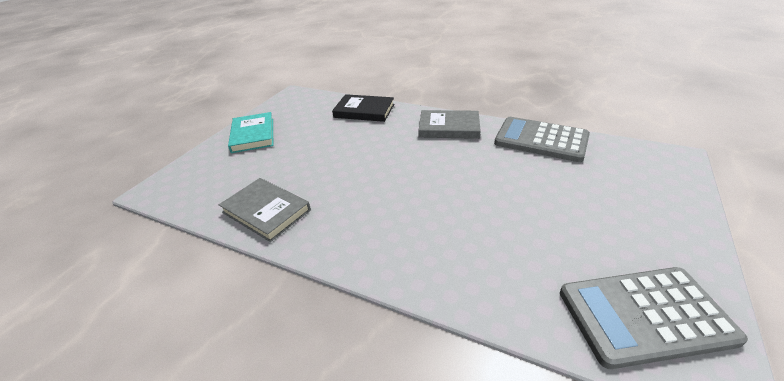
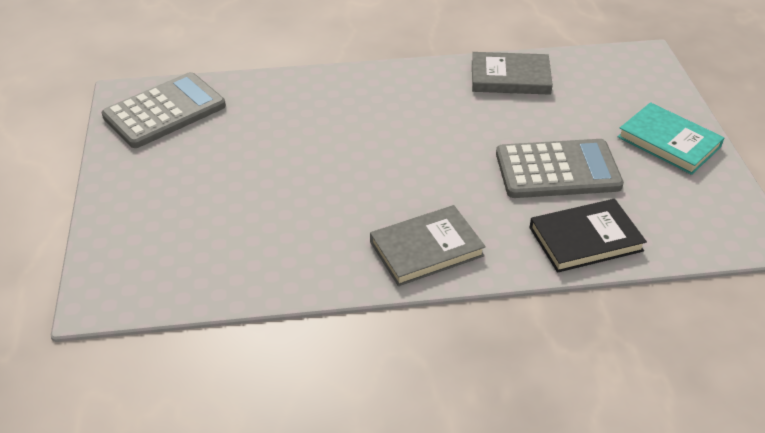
camera: 145 degrees right, 5 degrees up
grey calculator [494,117,590,162] -> grey calculator moved to [496,139,624,198]

